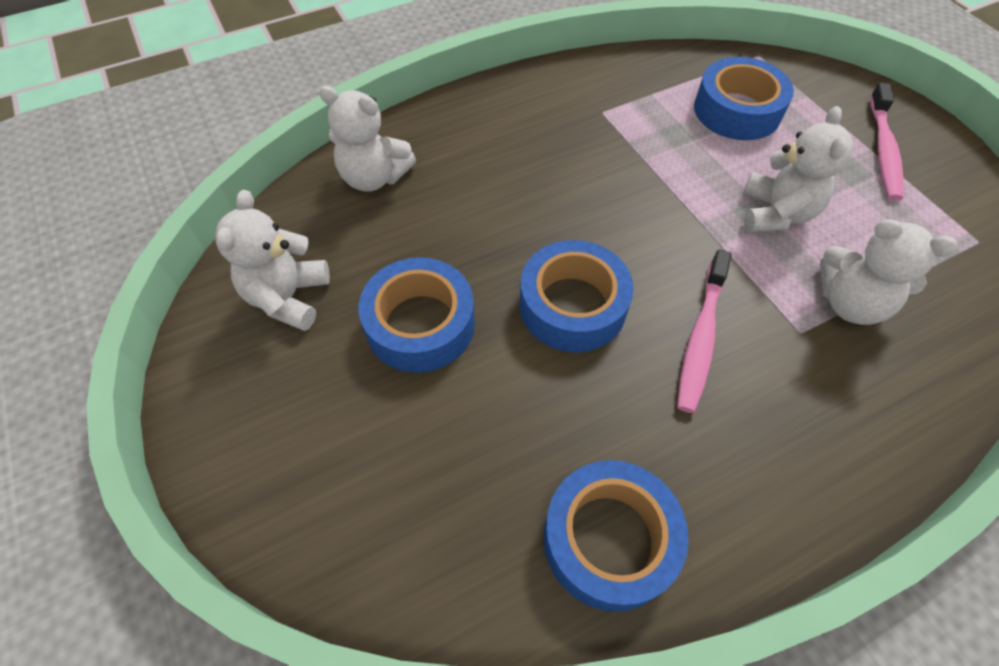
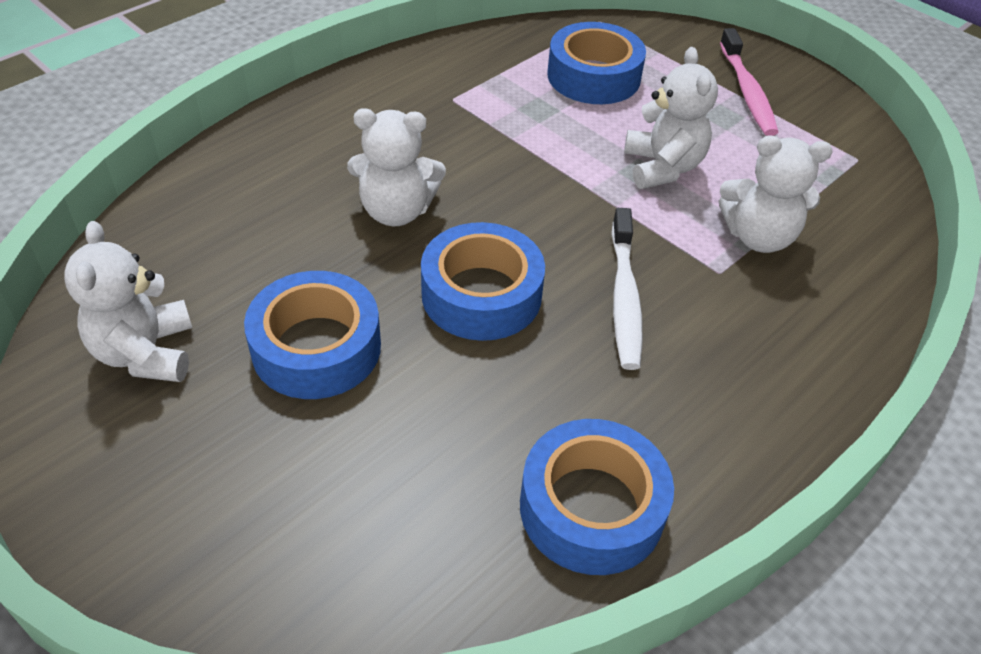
camera: 20 degrees left, 10 degrees down
white teddy bear [319,86,416,192] -> white teddy bear moved to [347,108,446,226]
pink toothbrush [677,250,732,413] -> white toothbrush [611,208,643,370]

